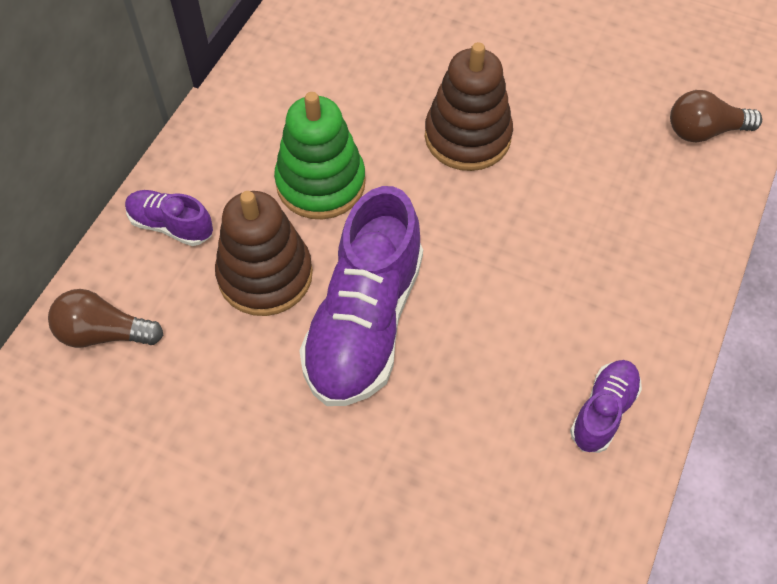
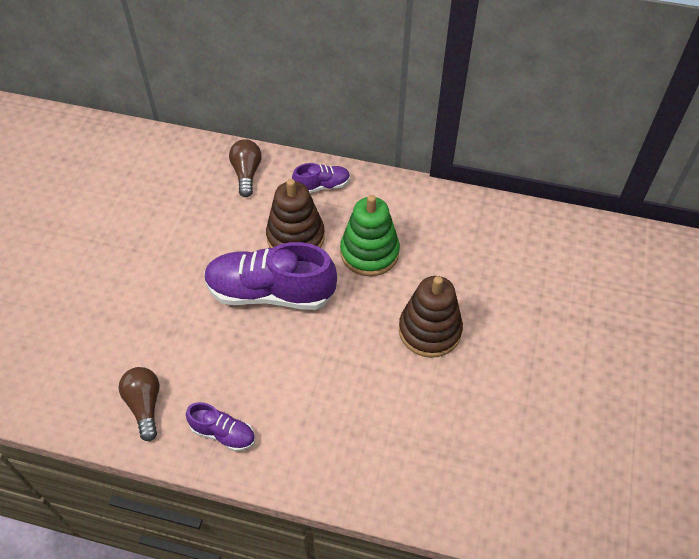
camera: 80 degrees right, 5 degrees down
purple shoe [125,190,213,246] -> purple shoe turned 60 degrees clockwise [292,163,350,193]
brown light bulb [670,90,762,143] -> brown light bulb moved to [119,367,159,441]

